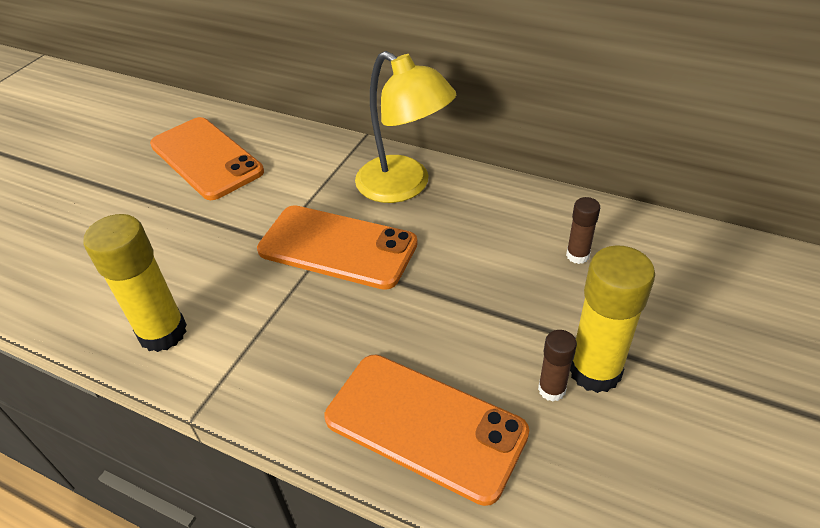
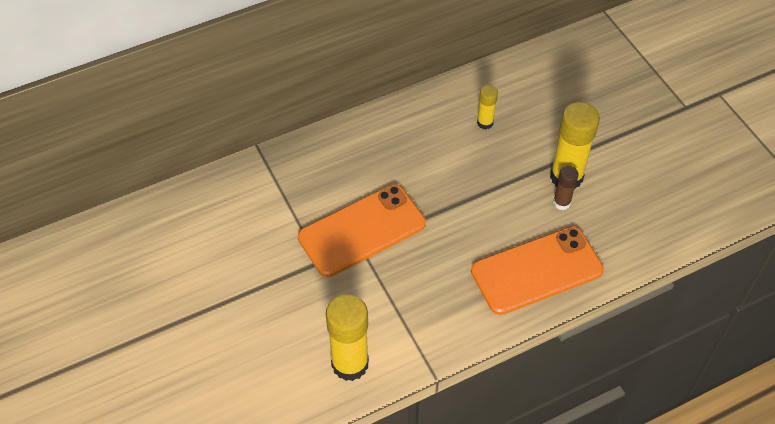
camera: 55 degrees left, 10 degrees up
orange phone [150,117,264,200] -> none
yellow lamp [355,51,456,203] -> none
brown glue stick [566,197,600,264] -> yellow glue stick [477,85,498,129]

